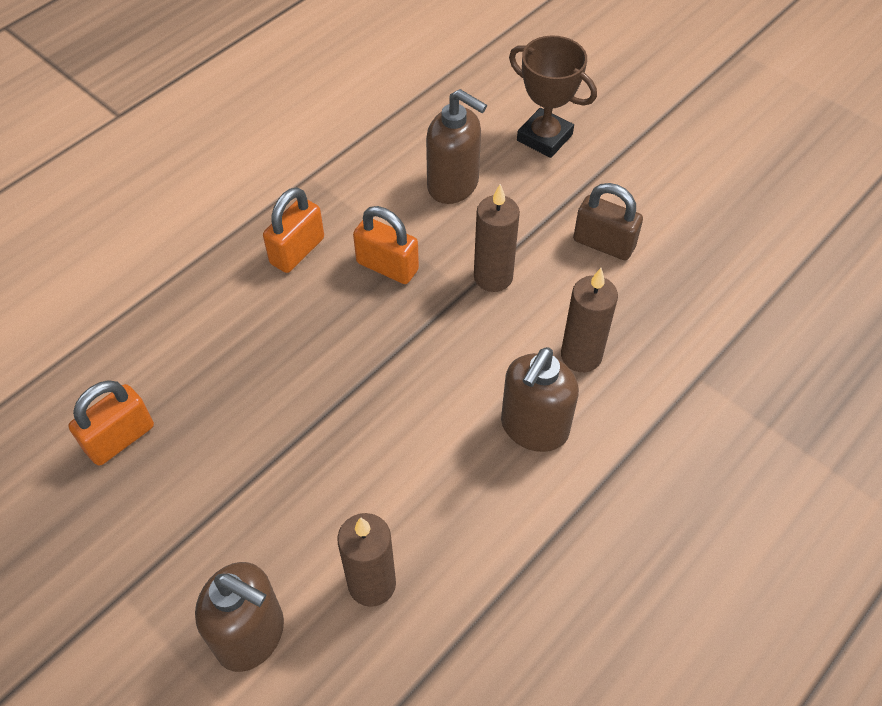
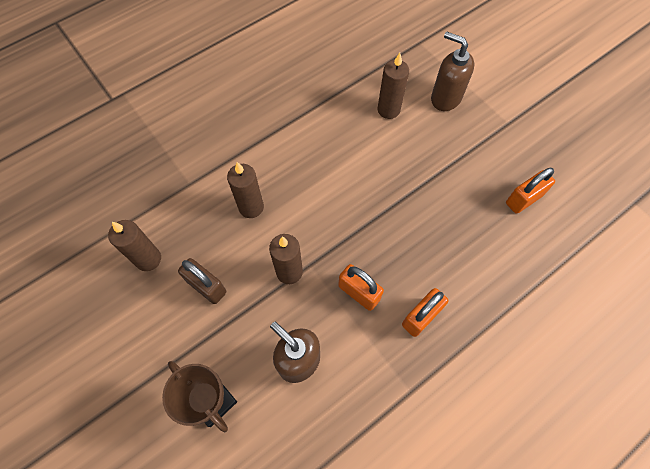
camera: 170 degrees left, 10 degrees up
brown soap dispenser [501,347,579,452] -> none
none -> brown candle [108,220,161,271]

